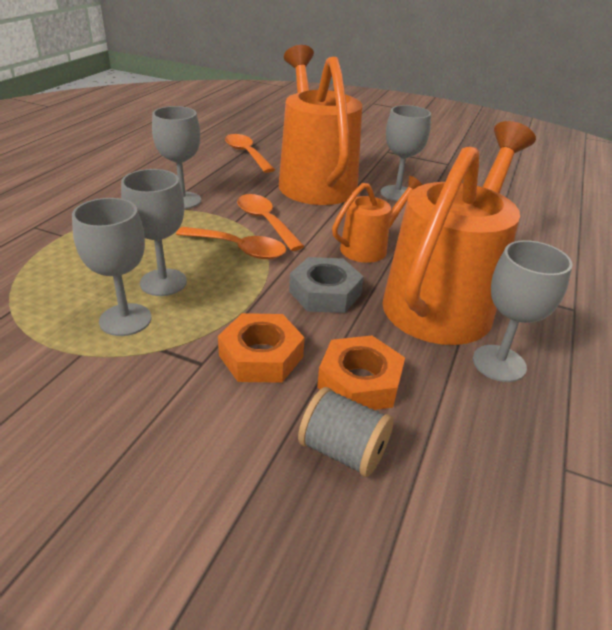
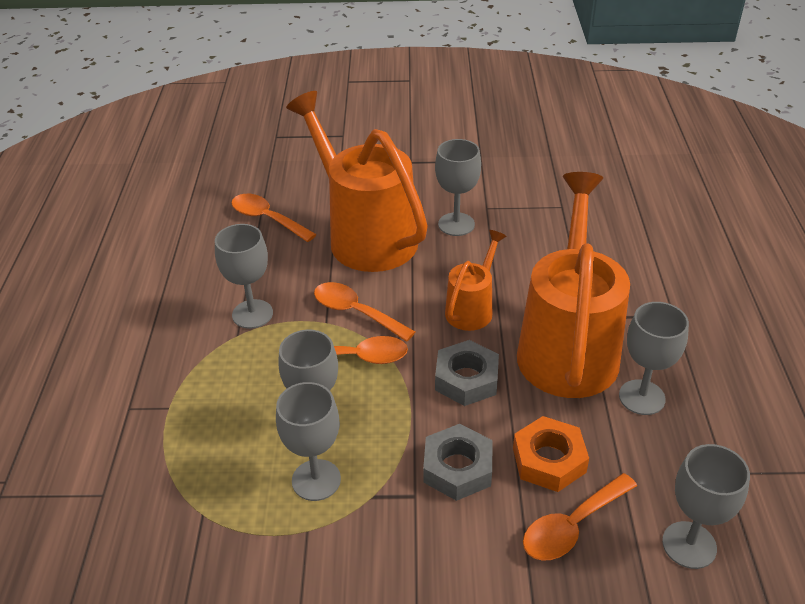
camera: 20 degrees left, 5 degrees up
orange nut [218,313,305,383] -> grey nut [423,424,493,501]
grey spool [298,387,394,477] -> orange spoon [523,473,637,561]
none -> grey goblet [662,444,750,569]

